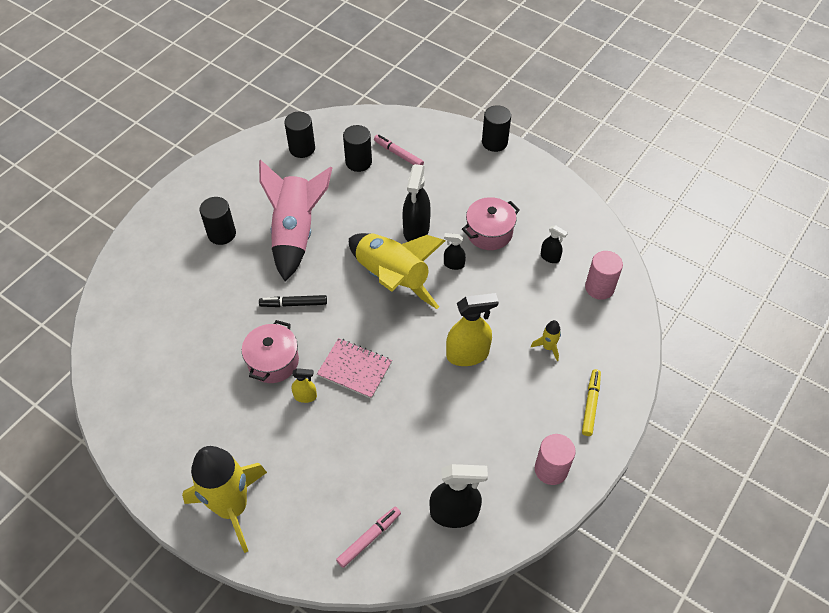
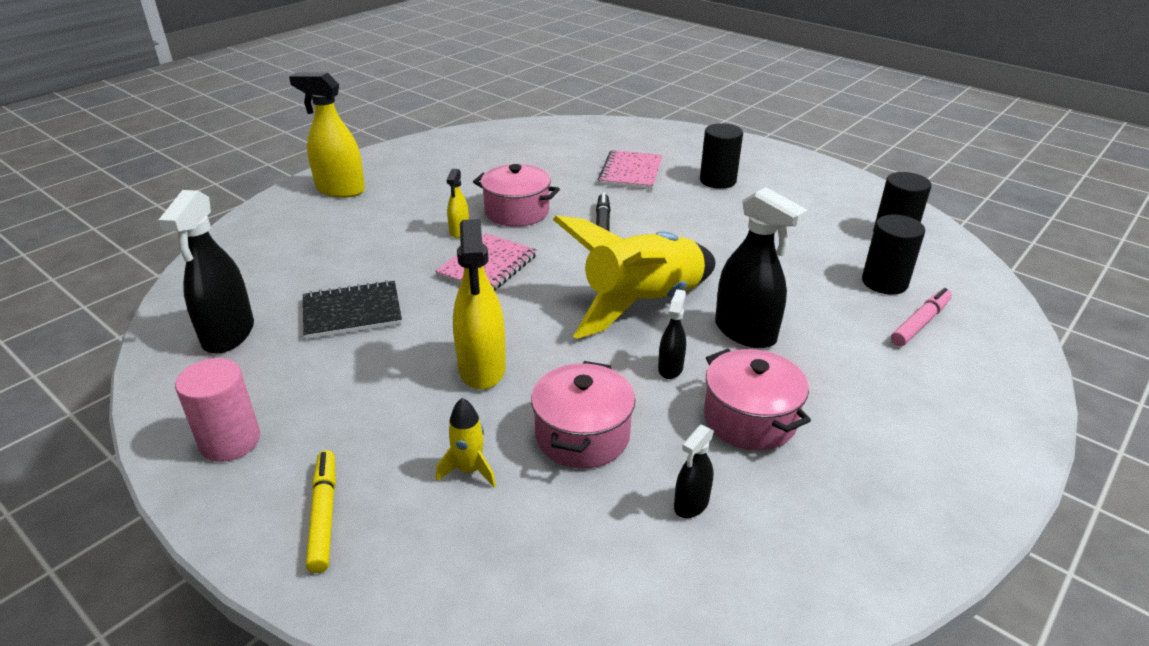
camera: 95 degrees right, 20 degrees down
yellow rocket [182,446,267,553] -> yellow spray bottle [289,72,365,198]
pink rocket [259,160,332,281] -> none
pink marker [336,507,401,568] -> none
black spray bottle [402,164,431,242] -> black spray bottle turned 150 degrees counterclockwise [715,187,808,348]
black cylinder [482,105,511,152] -> none
yellow marker [582,369,601,436] -> yellow marker turned 120 degrees counterclockwise [306,450,336,573]
pink cylinder [585,251,623,300] -> none
none -> black notebook [303,280,402,339]
none -> pink pot [531,361,635,468]
none -> pink notebook [598,150,663,190]

